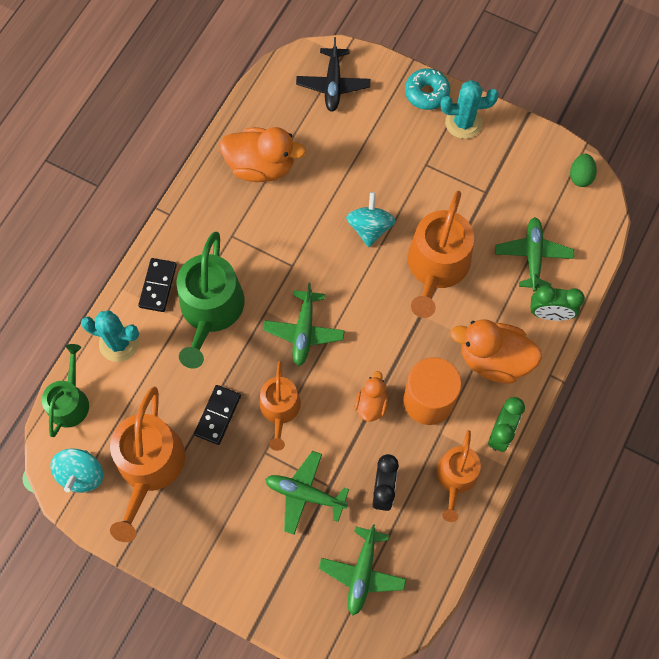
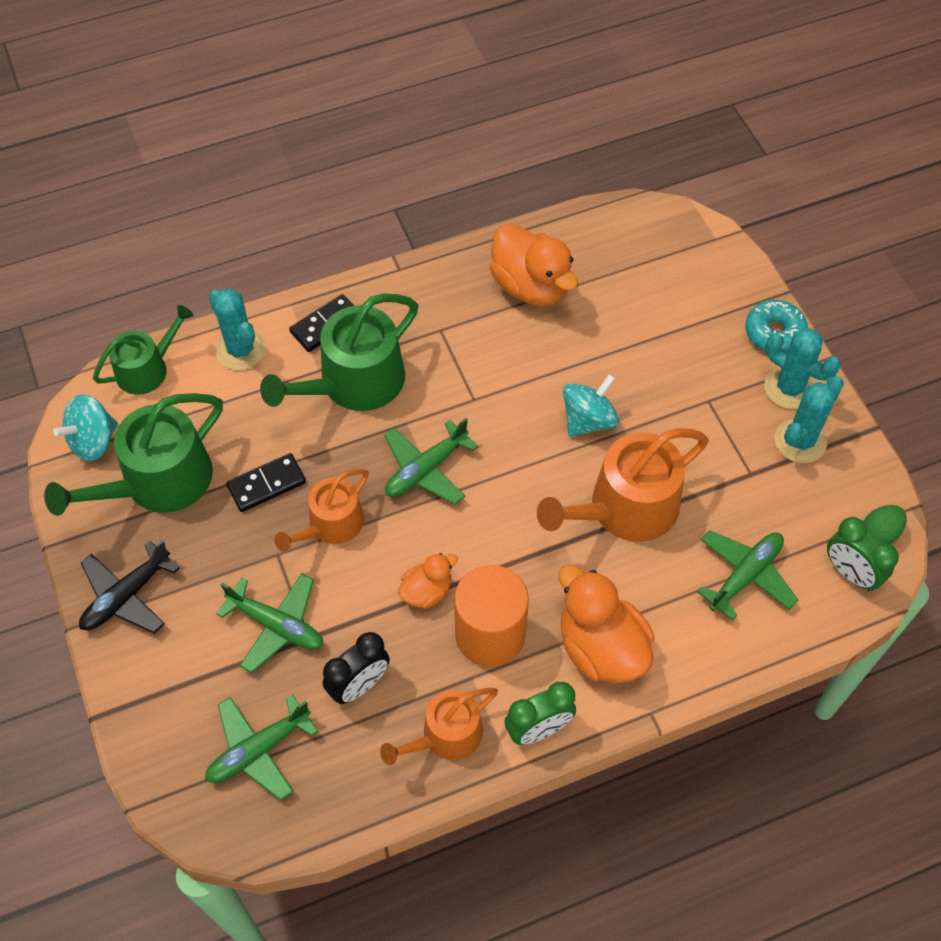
camera: 40 degrees right, 10 degrees down
orange watering can [110,387,185,542] -> green watering can [44,393,223,516]
green plane [265,451,349,535] -> green plane turned 150 degrees clockwise [217,573,323,673]
black plane [296,37,370,112] -> black plane moved to [79,540,180,634]
green clock [530,285,585,321] -> green clock moved to [827,517,899,591]
none -> turquoise cactus [775,376,844,463]

